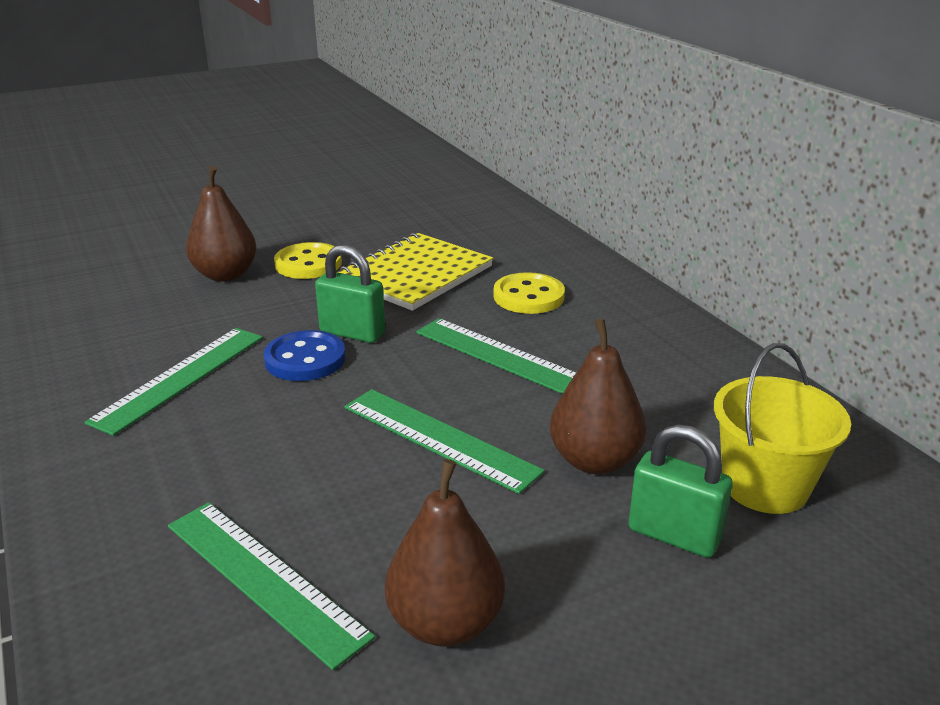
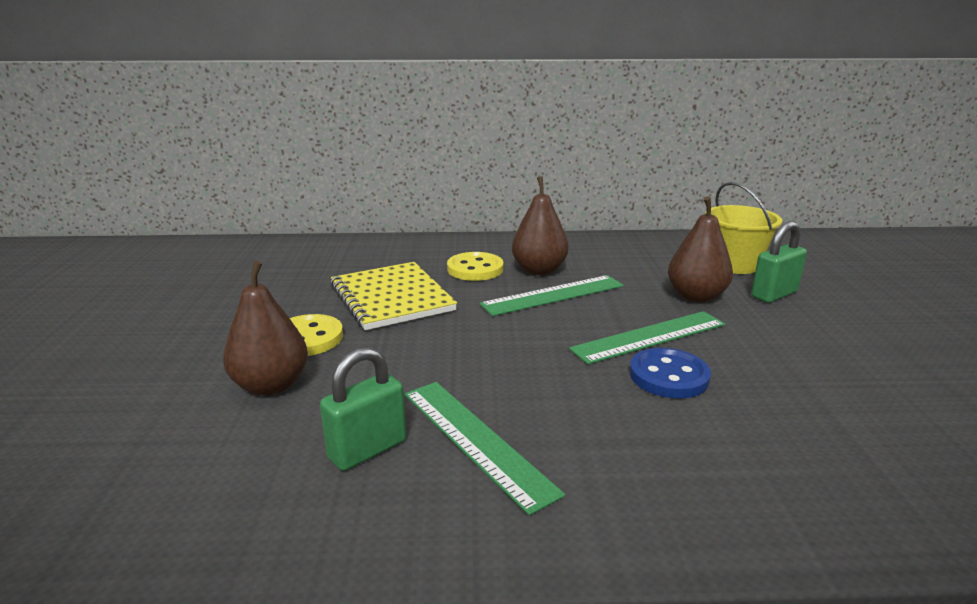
camera: 65 degrees left, 5 degrees down
green ruler [168,502,375,670] -> none
blue button [264,330,346,381] -> blue button moved to [630,348,711,398]
green padlock [315,245,385,343] -> green padlock moved to [320,347,406,471]
brown pear [385,459,505,647] -> brown pear moved to [512,176,568,275]

